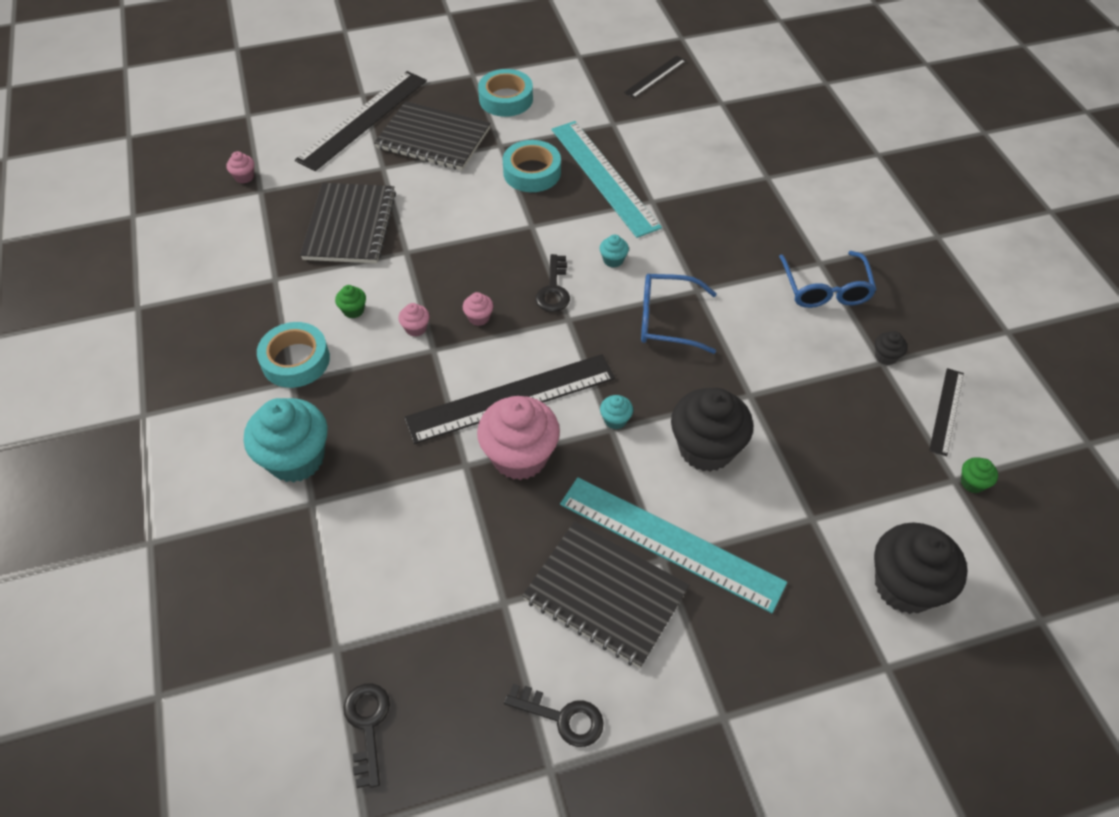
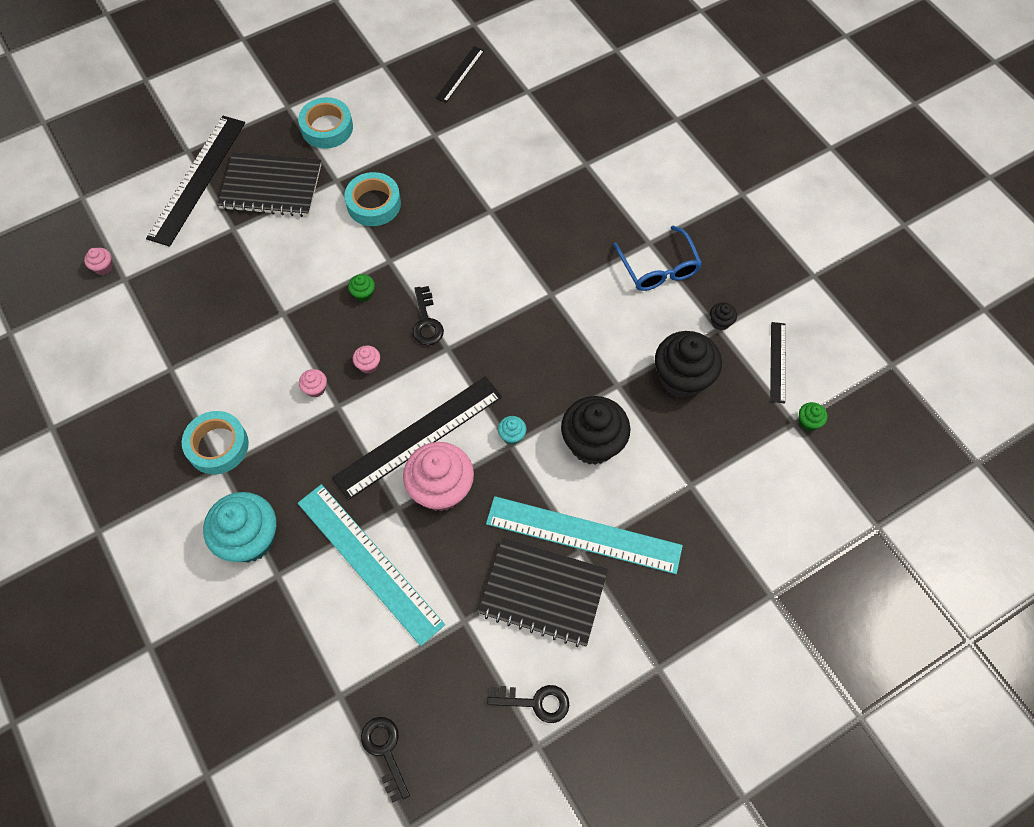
camera: 15 degrees left, 10 degrees up
black notebook [300,183,396,263] -> none
green cupcake [335,285,366,318] -> green cupcake moved to [348,274,375,302]
turquoise ruler [552,121,662,238] -> turquoise ruler moved to [298,484,445,646]
turquoise cupcake [599,235,629,268] -> none
blue glasses [641,274,717,354] -> none
black cupcake [874,523,967,614] -> black cupcake moved to [655,331,722,399]

